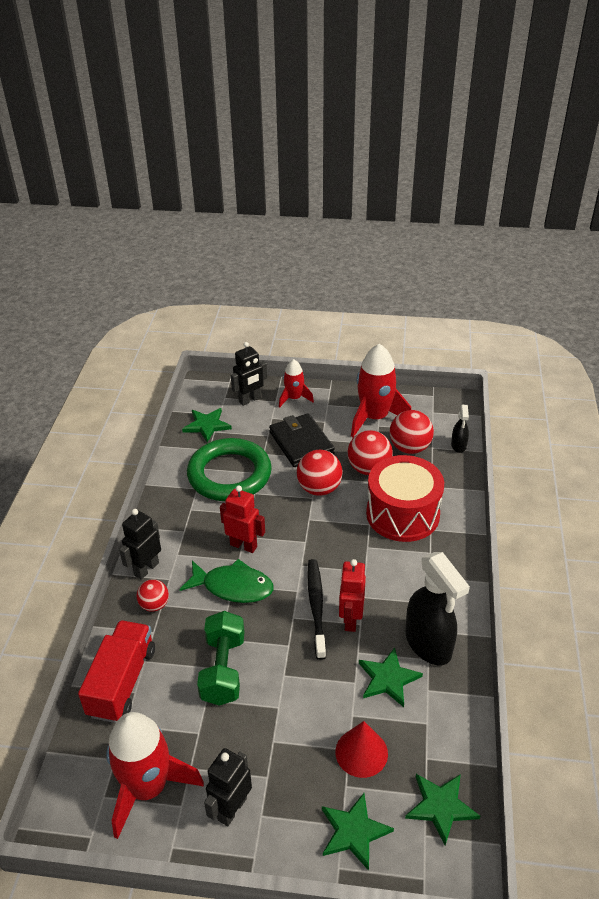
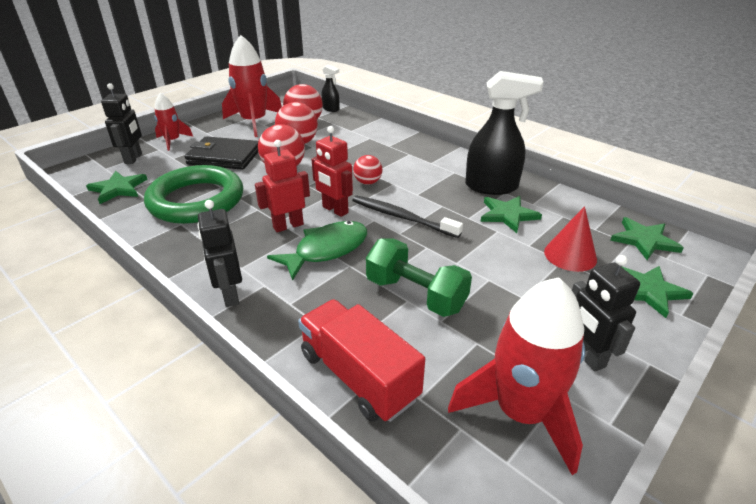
camera: 55 degrees left, 5 degrees down
red ball [136,579,169,612] -> red ball moved to [353,155,382,185]
red robot [339,559,366,632] -> red robot moved to [311,126,353,217]
red drum [366,455,444,542] -> none

